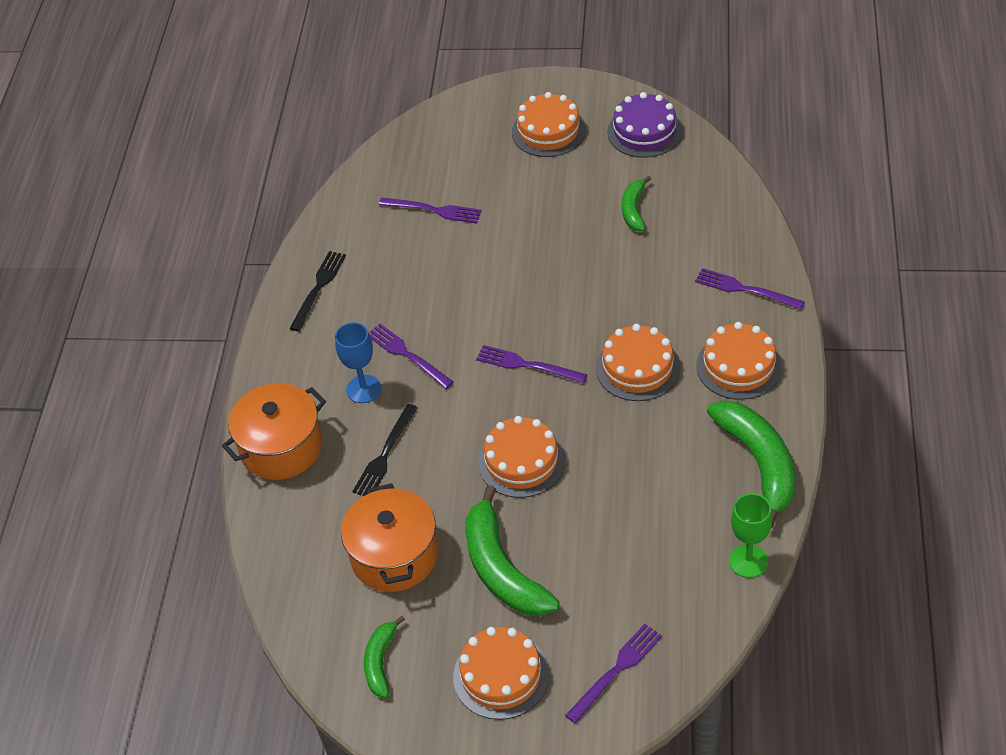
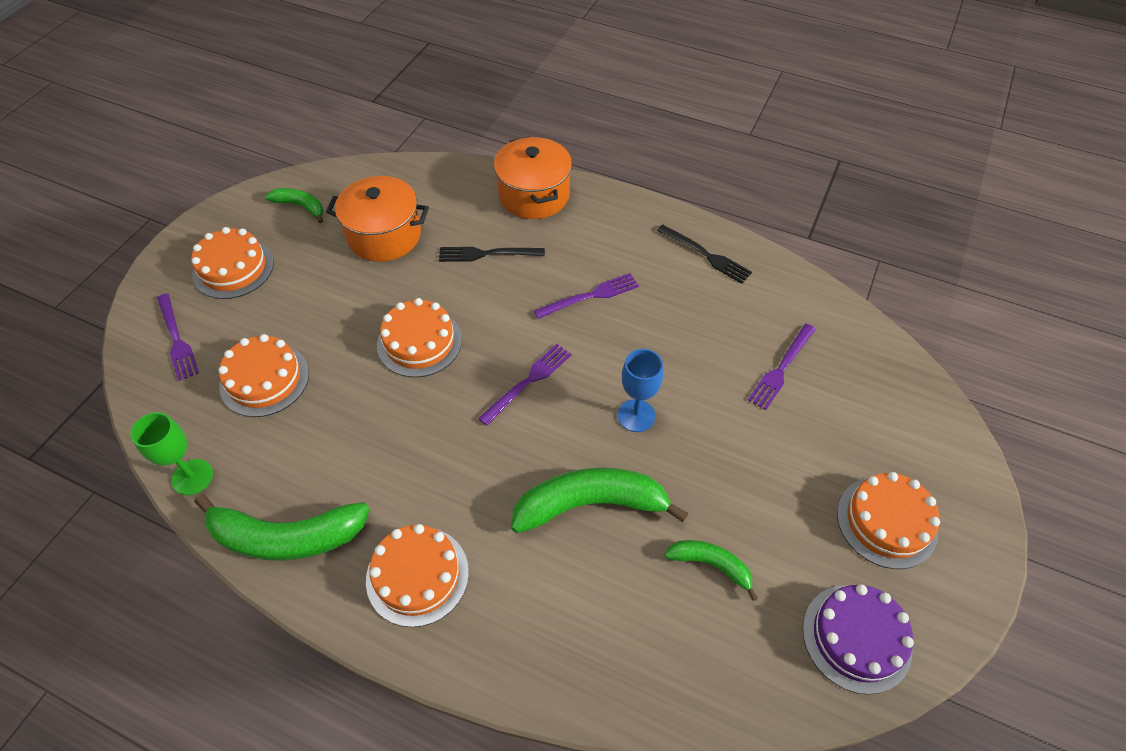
camera: 105 degrees right, 5 degrees up
blue goblet [335,322,381,403] -> blue goblet moved to [618,349,663,432]
black fork [352,404,418,496] -> black fork turned 45 degrees counterclockwise [439,247,545,262]
green banana [465,485,560,616] -> green banana moved to [511,467,688,533]
orange cake [596,324,681,401] -> orange cake moved to [218,334,309,417]
purple fork [695,268,805,310] -> none

